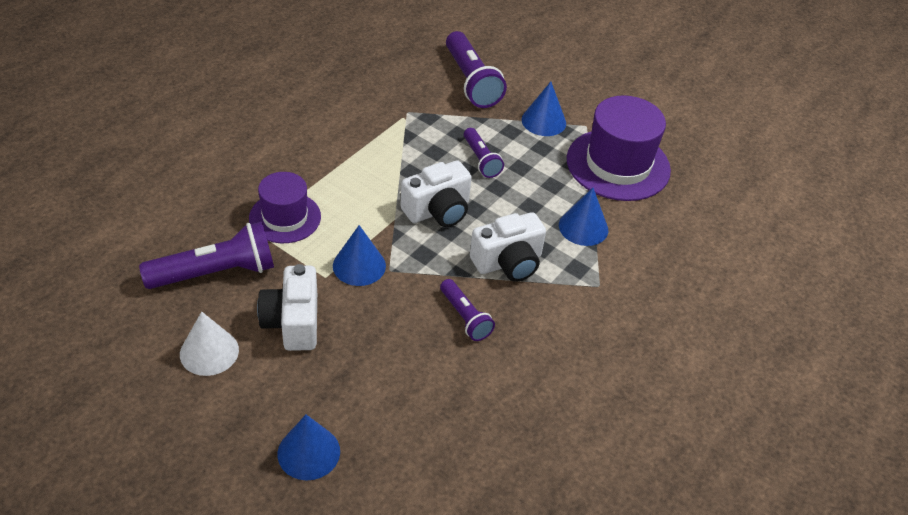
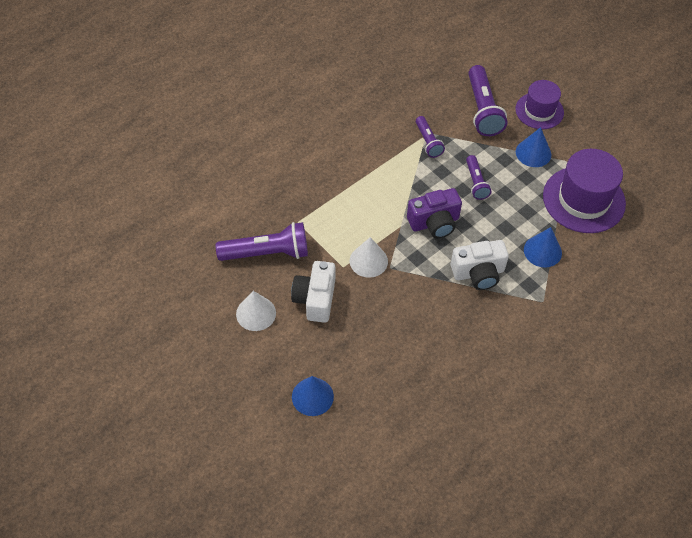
camera: 15 degrees right, 10 degrees up
purple hat [249,172,321,243] -> purple hat moved to [516,80,564,129]
blue cone [333,225,386,286] -> white cone [349,237,388,278]
white camera [400,160,472,227] -> purple camera [407,188,462,238]
purple flashlight [440,279,495,341] -> purple flashlight moved to [416,116,445,158]

